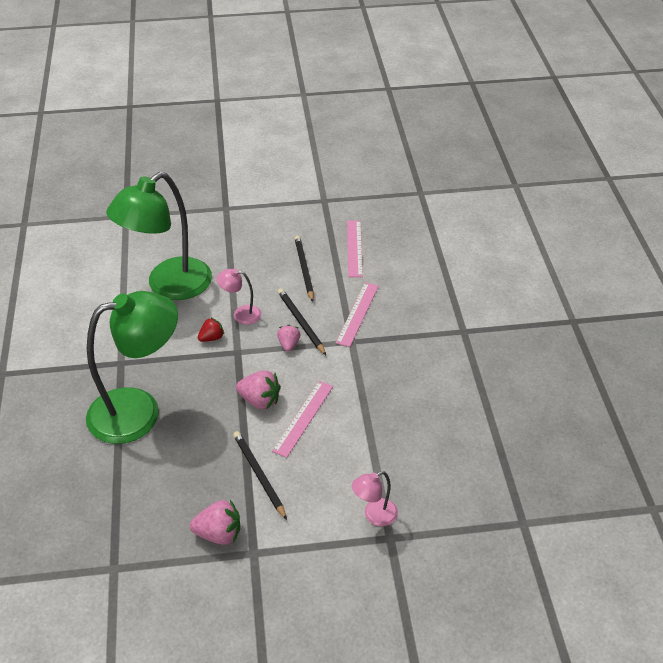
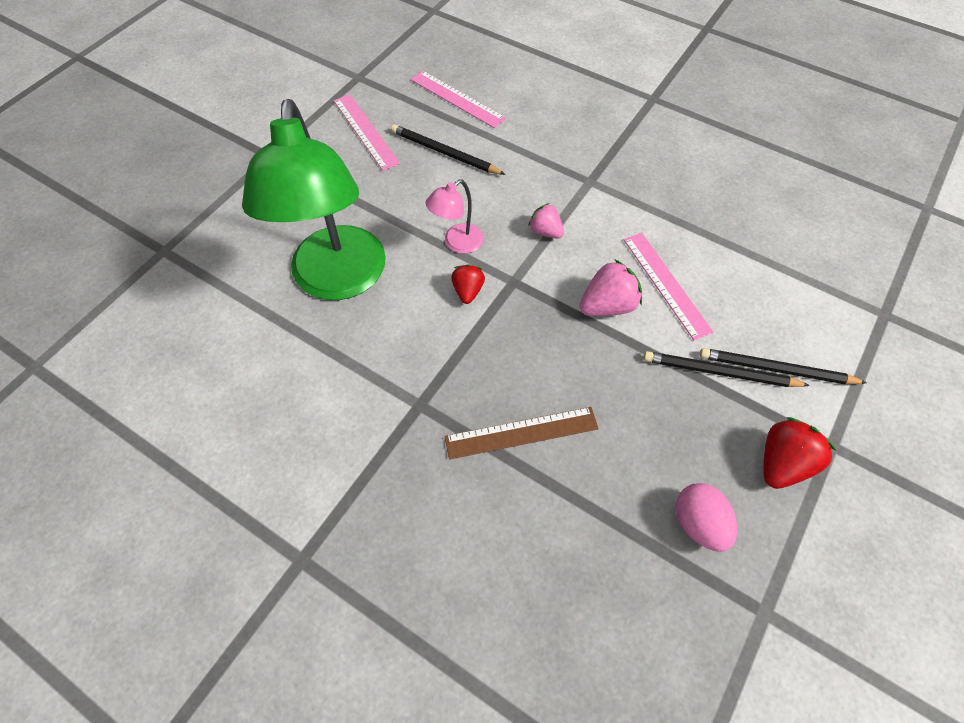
camera: 50 degrees left, 15 degrees up
green lamp [86,291,178,444] -> brown ruler [444,407,599,460]
pink strawberry [190,500,240,545] -> red strawberry [763,417,836,489]
black pencil [278,288,326,355] -> black pencil moved to [700,348,867,384]
pink ruler [336,282,379,347] -> pink ruler moved to [334,94,400,171]
pink lamp [352,471,398,526] -> none
none -> pink egg [676,483,737,552]

